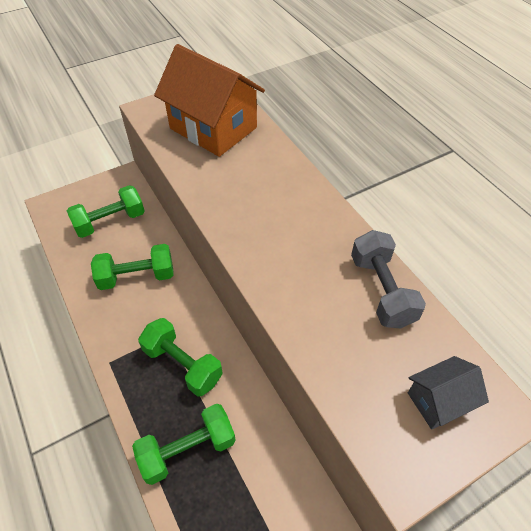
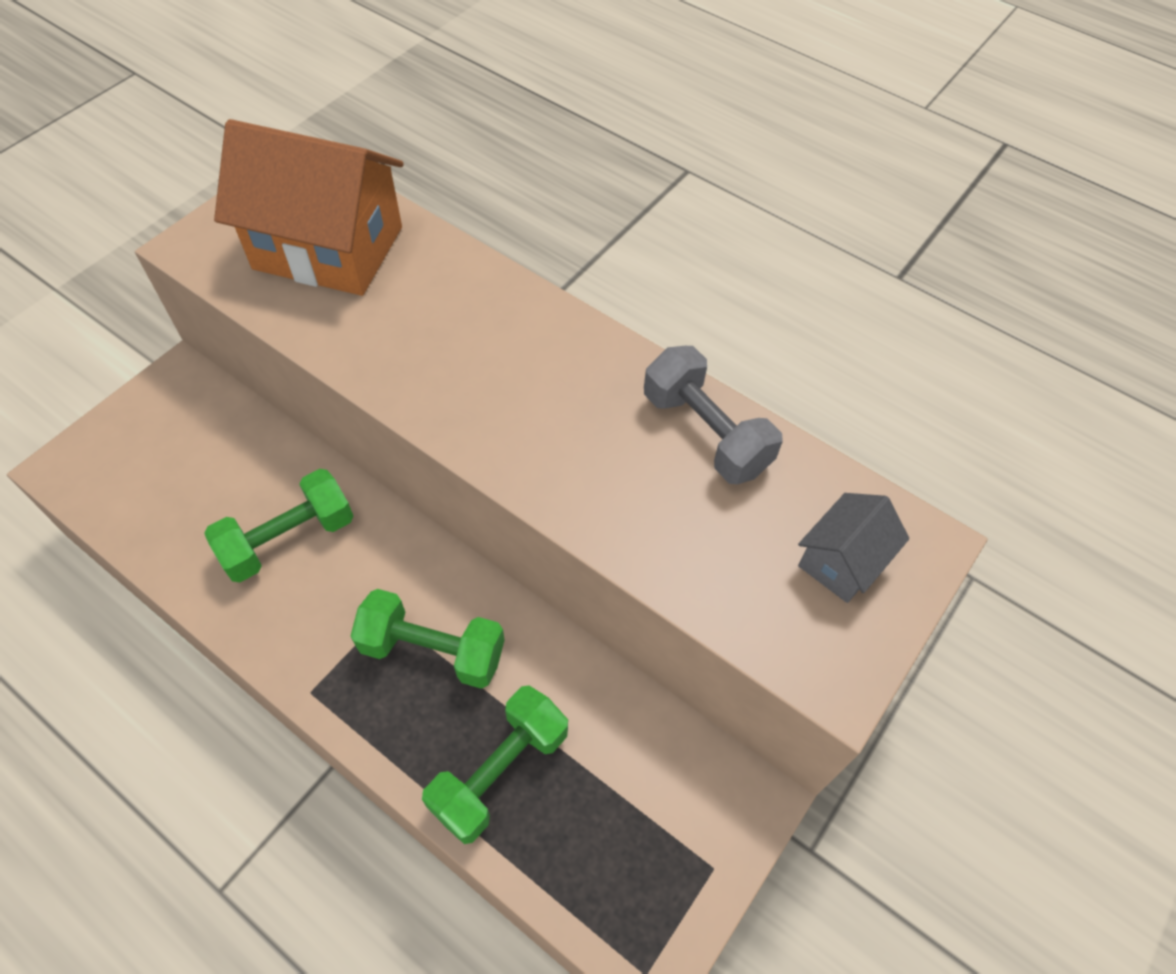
camera: 25 degrees left, 5 degrees up
green dumbbell [67,185,144,238] -> none

